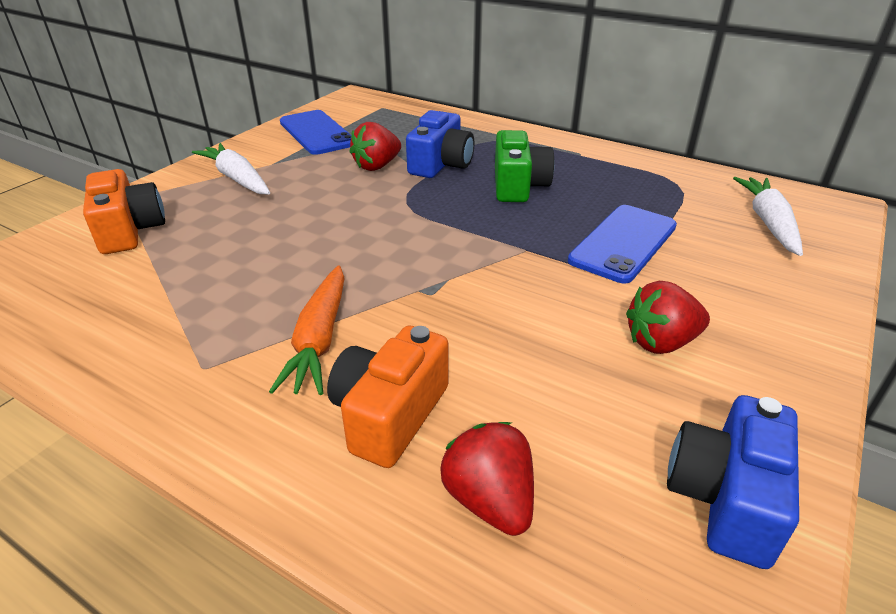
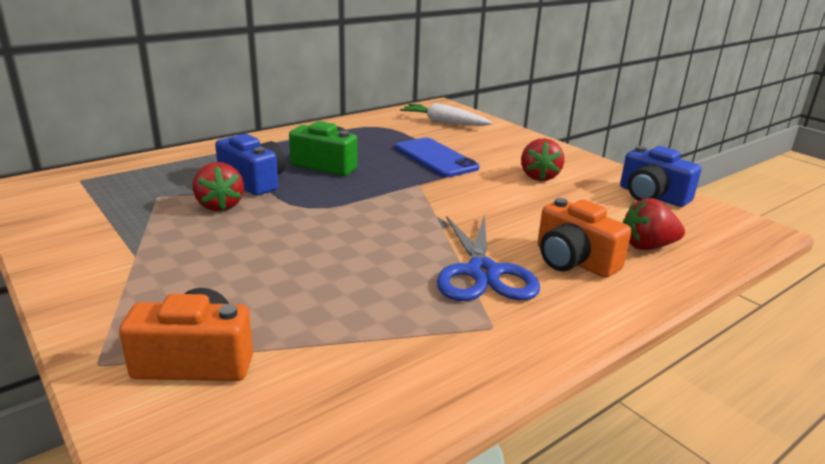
camera: 70 degrees left, 10 degrees down
white carrot [192,143,270,194] -> none
orange carrot [269,265,345,395] -> blue scissors [437,214,540,301]
blue phone [280,110,351,155] -> none

